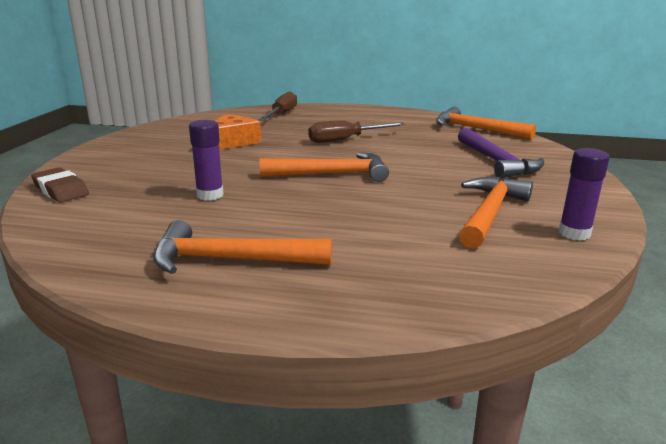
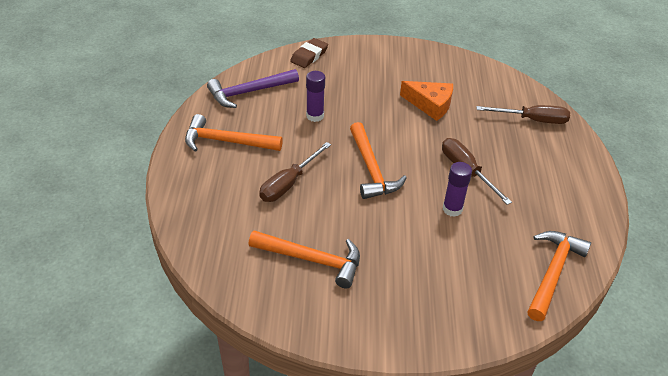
camera: 80 degrees right, 20 degrees up
orange hammer [153,220,332,274] -> orange hammer turned 75 degrees counterclockwise [185,114,283,151]
purple hammer [458,128,544,179] -> purple hammer moved to [207,69,299,108]
purple glue stick [558,148,610,240] -> purple glue stick moved to [443,162,472,217]
none -> brown screwdriver [259,142,331,202]

